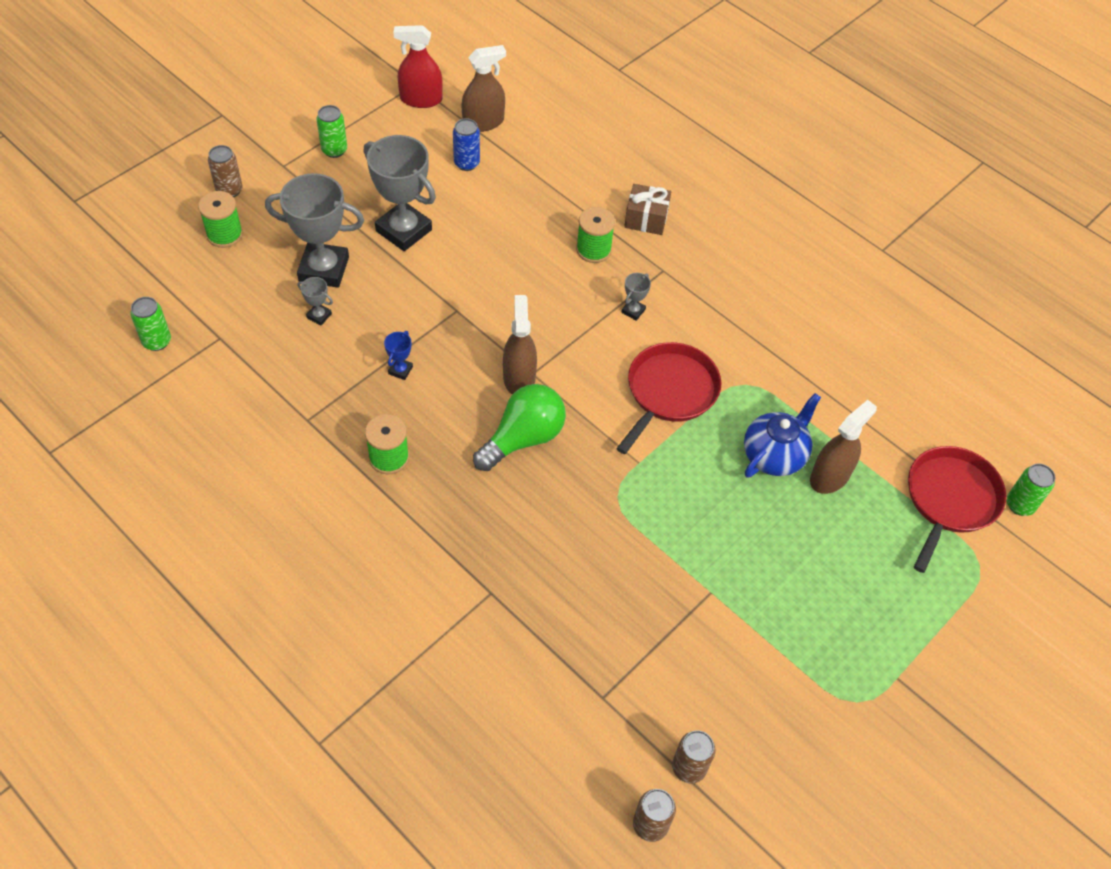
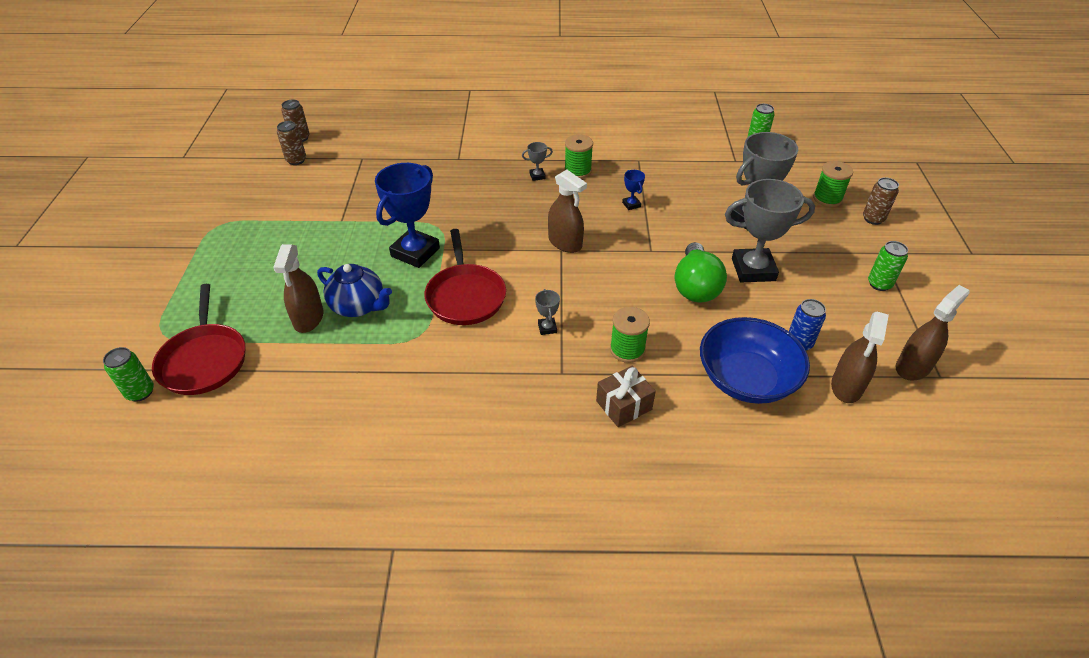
camera: 140 degrees right, 10 degrees down
grey trophy [298,277,333,325] -> grey trophy moved to [522,142,553,181]
red spray bottle [393,25,443,108] -> brown spray bottle [896,285,970,381]
green light bulb [473,384,566,471] -> green light bulb moved to [675,242,727,303]
blue teapot [744,393,821,477] -> blue teapot turned 60 degrees counterclockwise [317,264,392,317]
none -> blue trophy [375,163,440,268]
none -> blue bowl [700,317,810,404]

